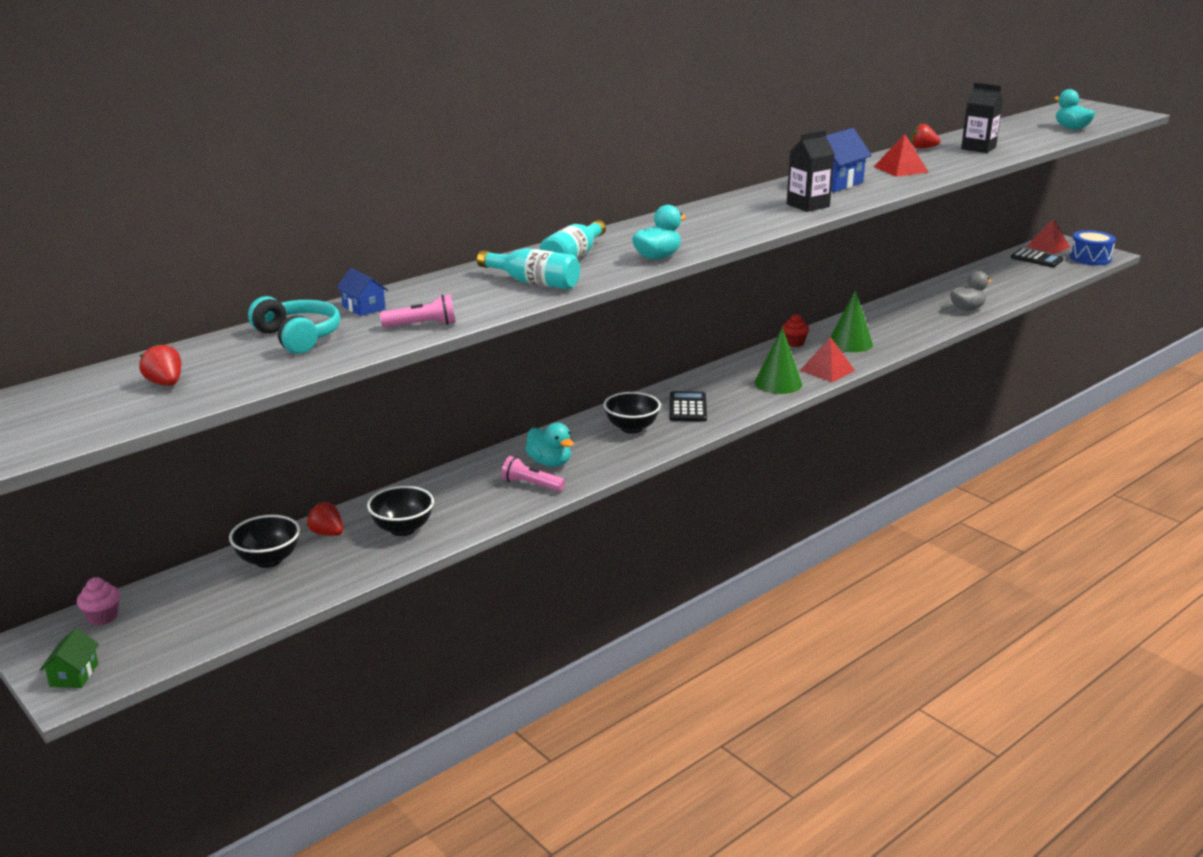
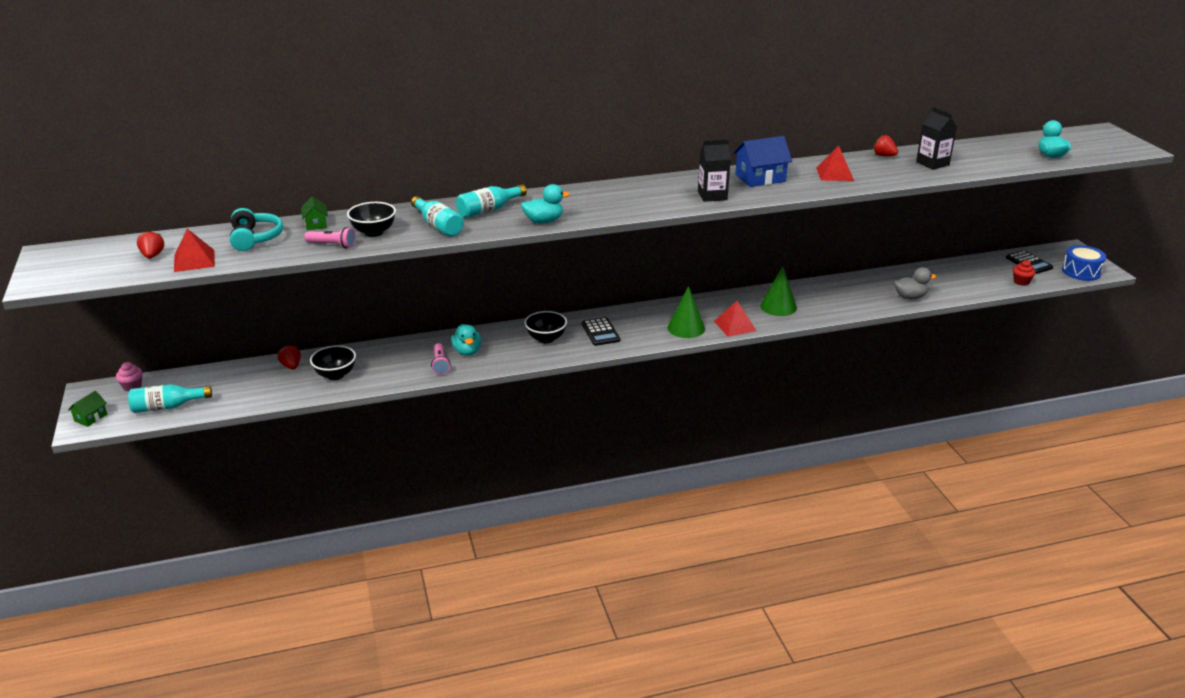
camera: 25 degrees right, 5 degrees up
black bowl [229,515,300,568] -> black bowl moved to [347,202,396,237]
blue house [336,268,388,316] -> green house [301,196,328,230]
pink flashlight [501,456,565,492] -> pink flashlight turned 150 degrees counterclockwise [431,343,450,375]
black calculator [670,391,707,422] -> black calculator turned 135 degrees clockwise [582,317,620,346]
red cupcake [782,314,809,347] -> red cupcake moved to [1013,260,1035,286]
red pyramid [1026,220,1070,254] -> red pyramid moved to [174,229,215,272]
none -> turquoise bottle [128,384,212,413]

